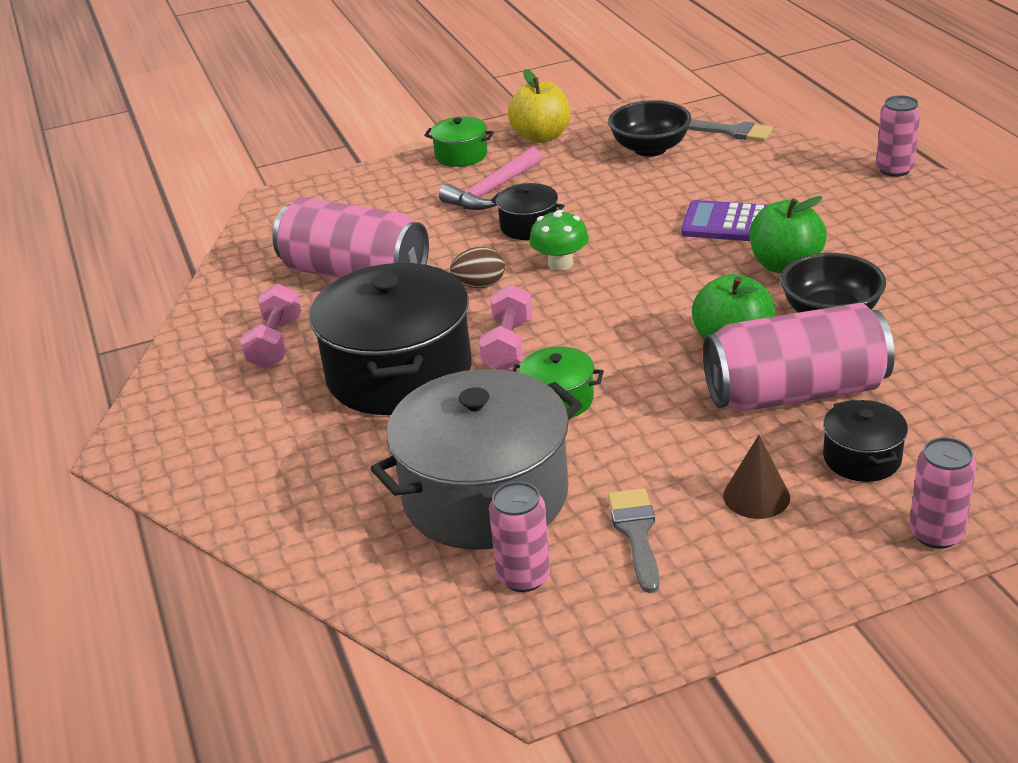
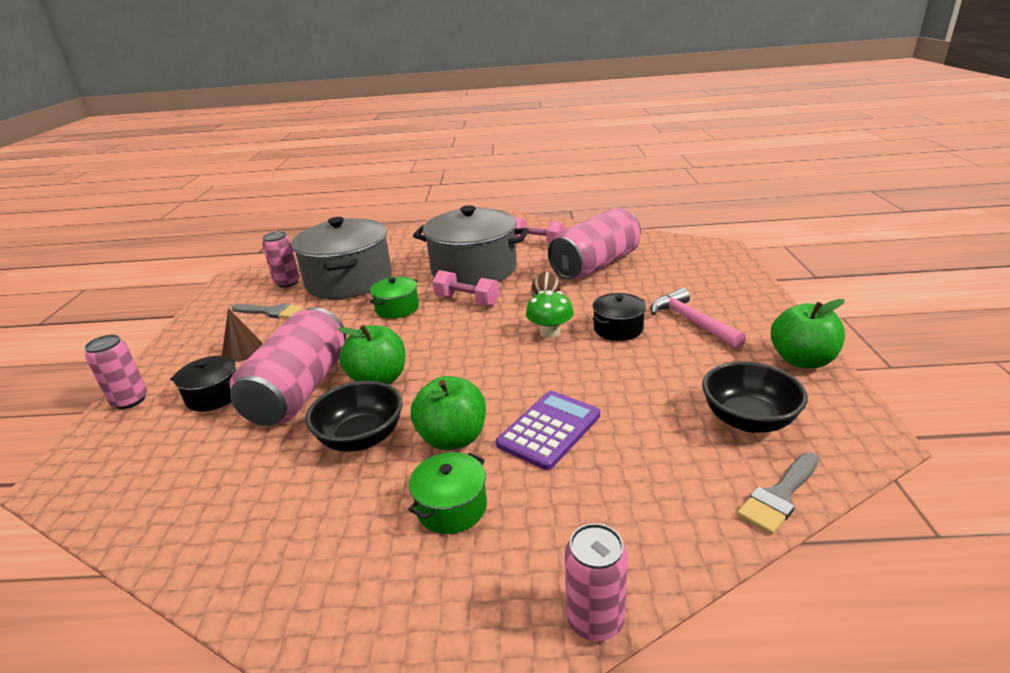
camera: 110 degrees right, 5 degrees down
black pot [309,263,471,415] -> grey pot [413,205,529,286]
green pot [424,116,494,167] -> green pot moved to [408,452,487,534]
yellow apple [508,69,570,143] -> green apple [771,299,845,369]

